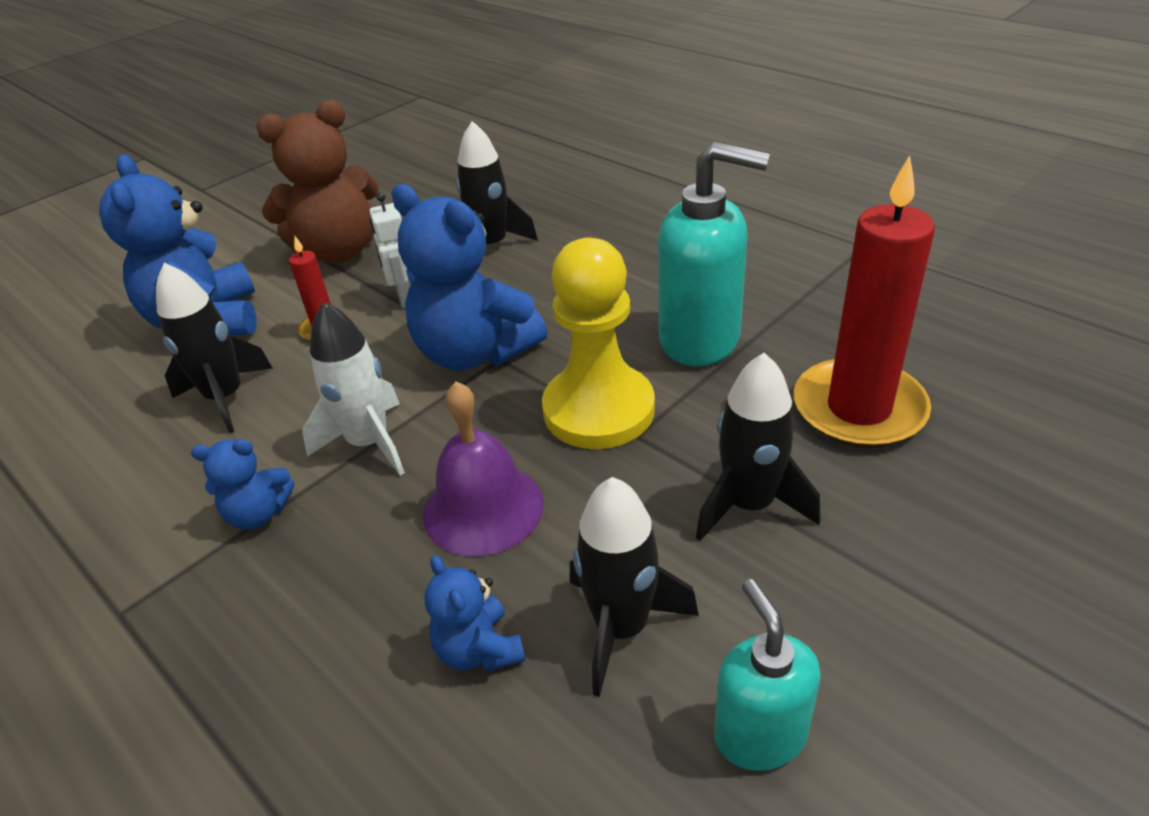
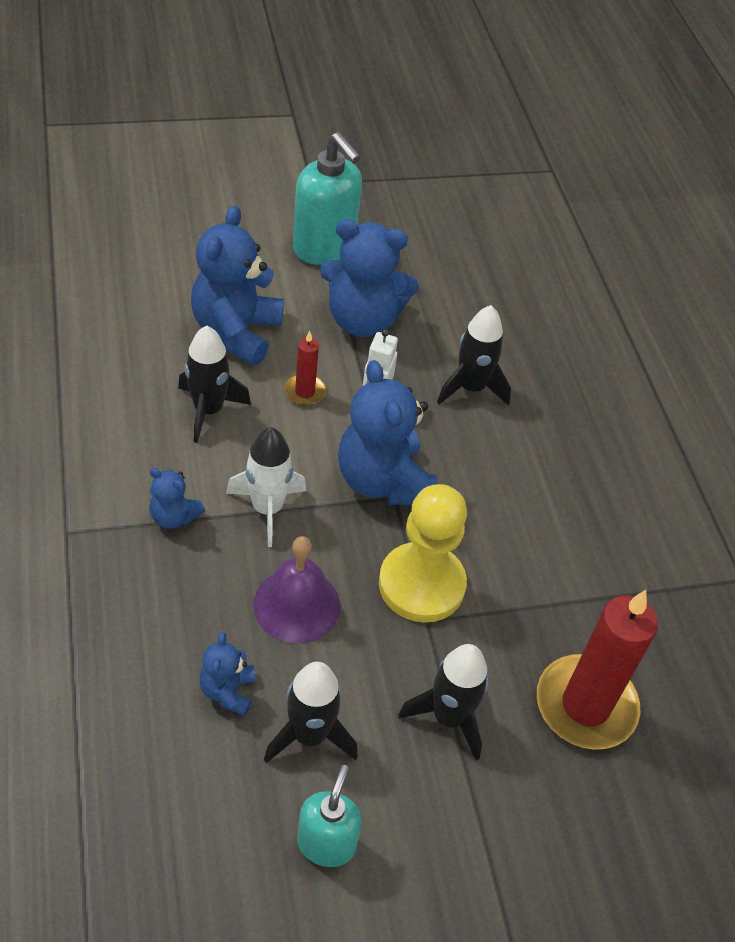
camera: 25 degrees right, 10 degrees up
brown teddy bear [256,100,379,263] -> blue teddy bear [320,219,419,337]
turquoise soap dispenser [658,142,770,366] -> turquoise soap dispenser moved to [293,132,362,265]

